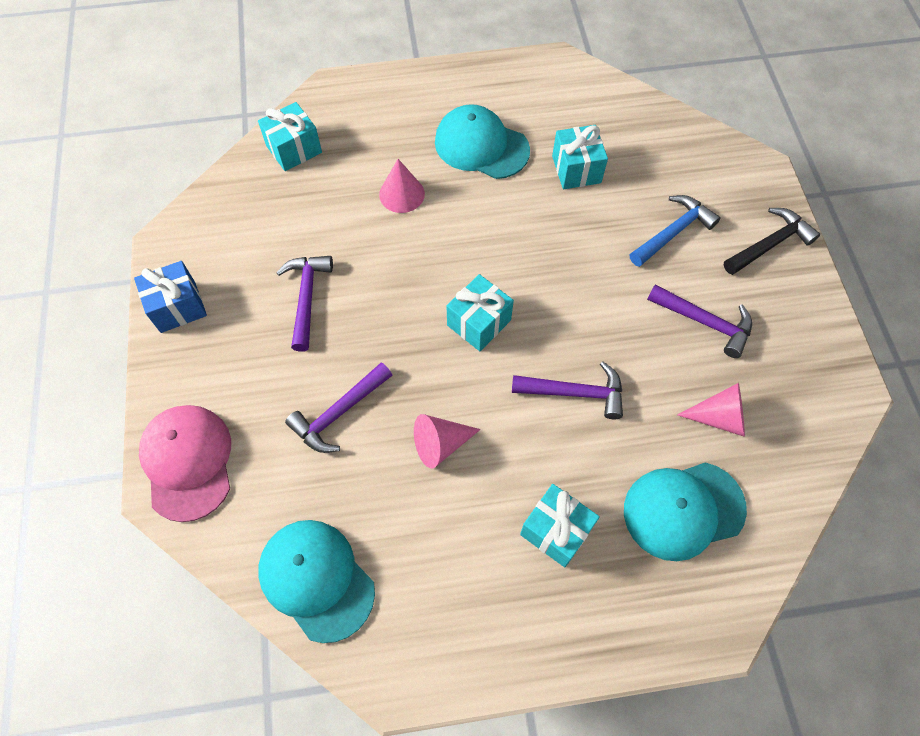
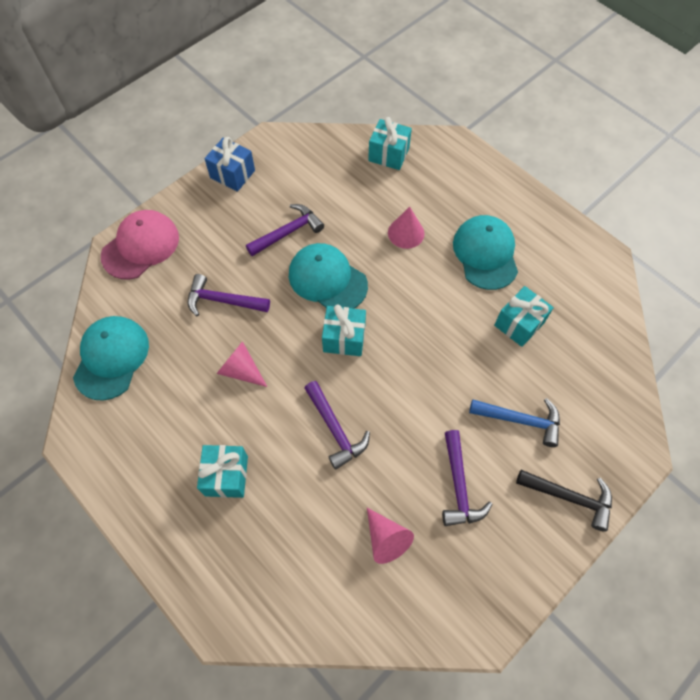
camera: 55 degrees right, 0 degrees up
turquoise cap [624,462,747,561] -> turquoise cap moved to [289,243,368,309]

